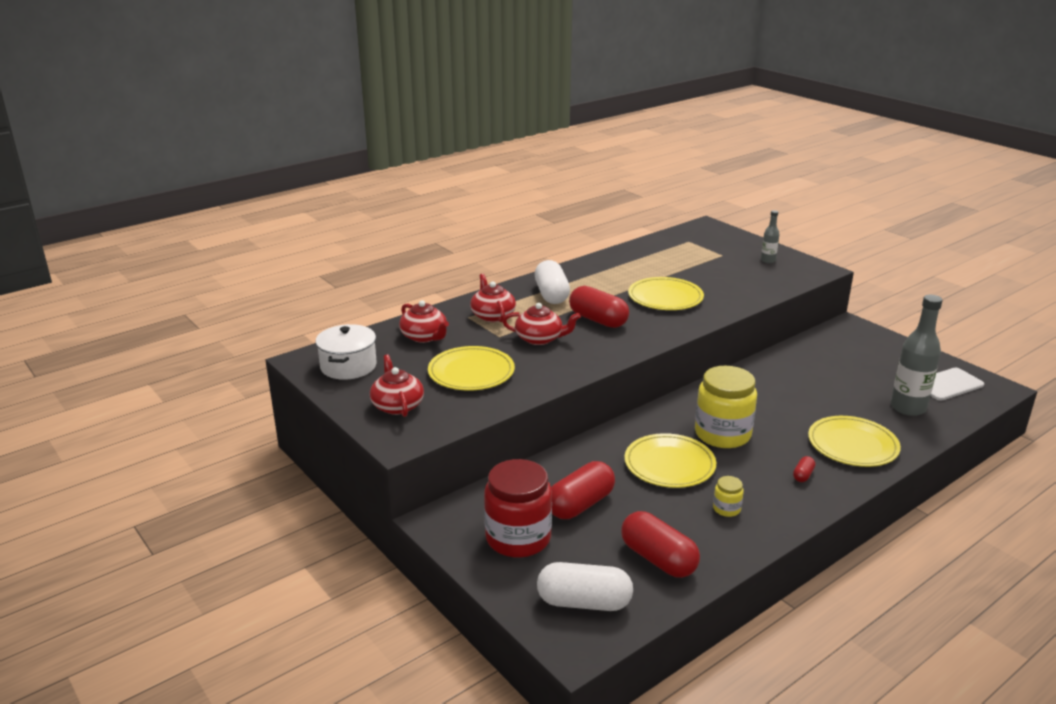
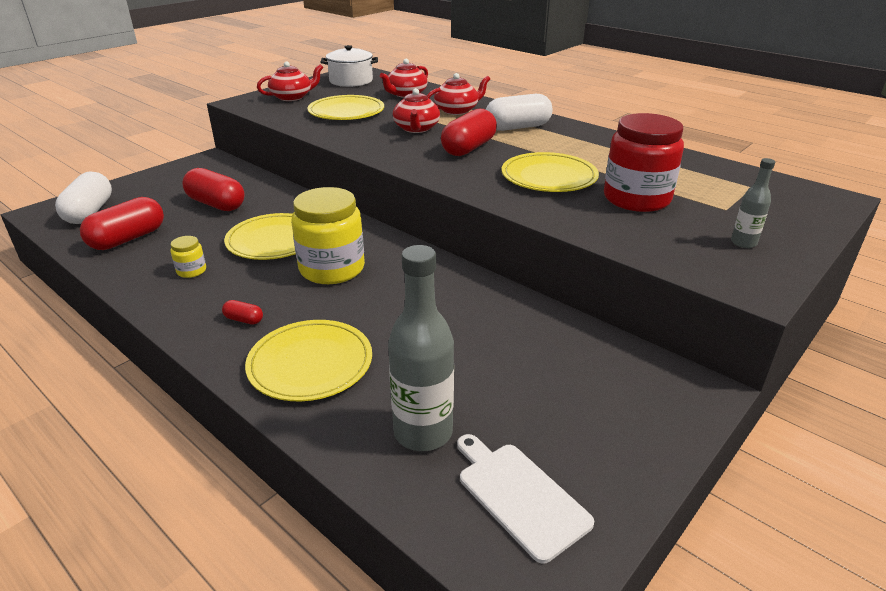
camera: 80 degrees right, 5 degrees up
red jar [484,459,552,558] -> red jar moved to [604,113,684,212]

